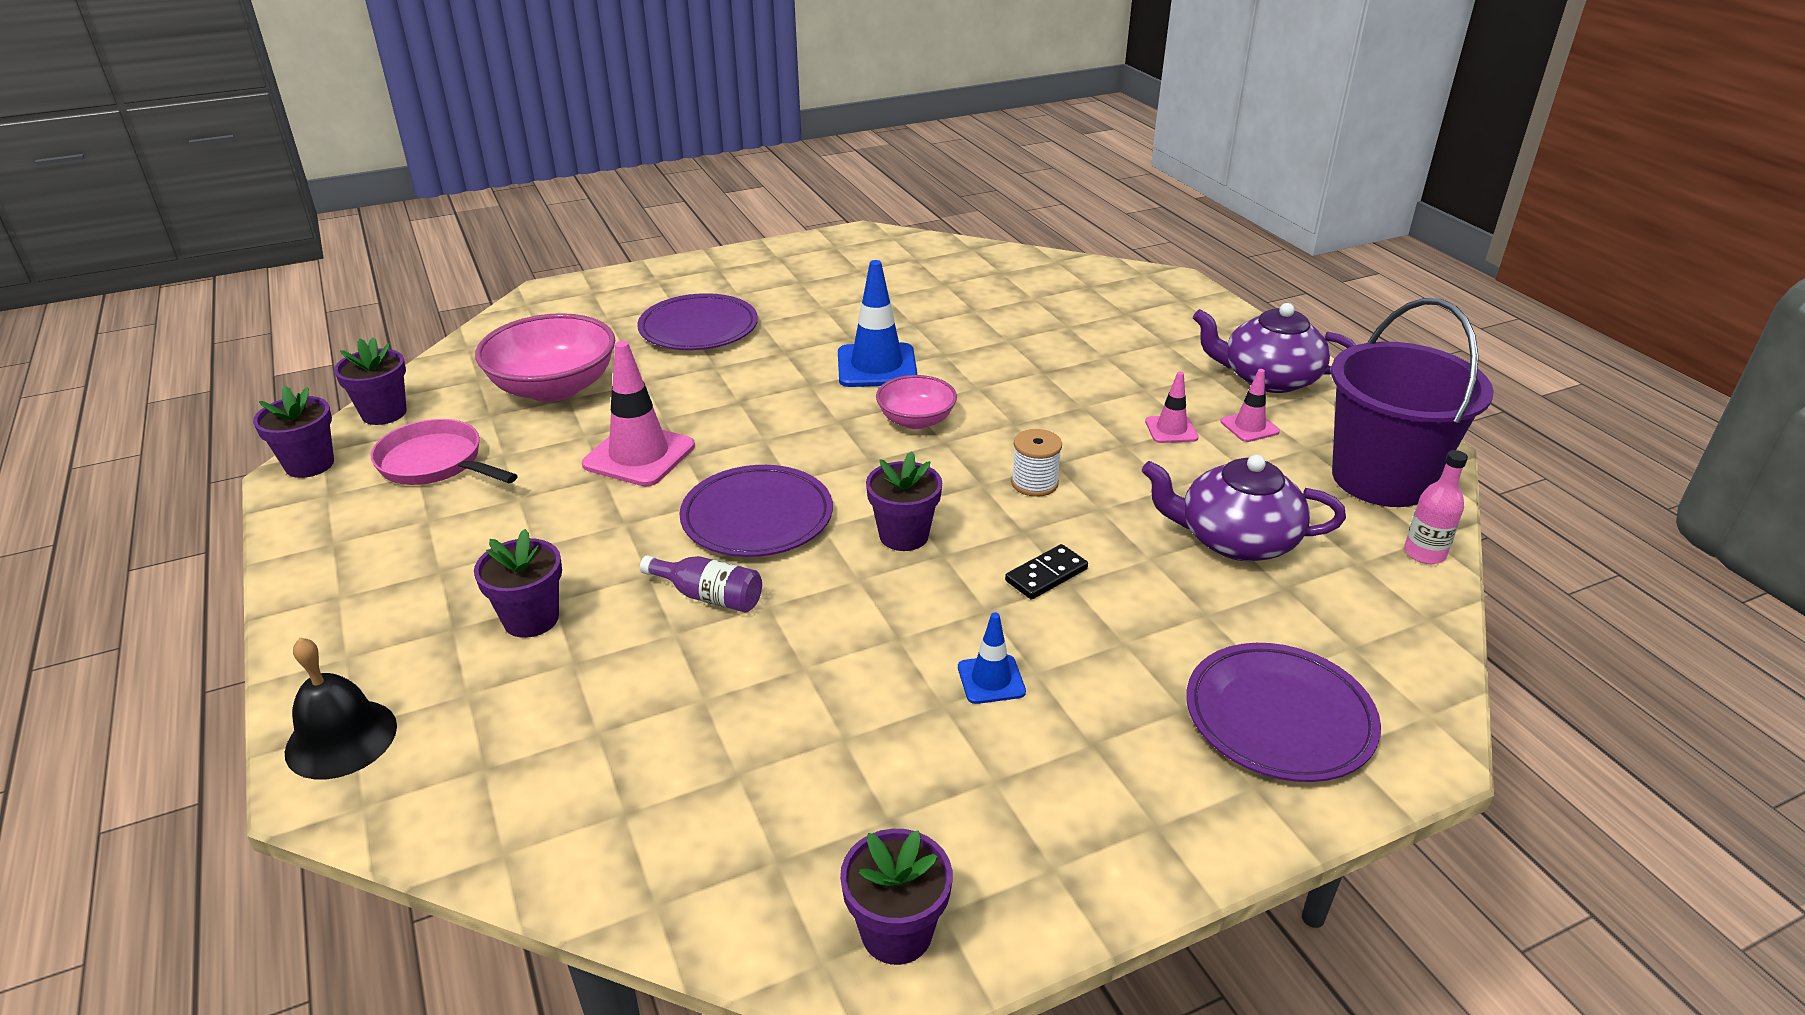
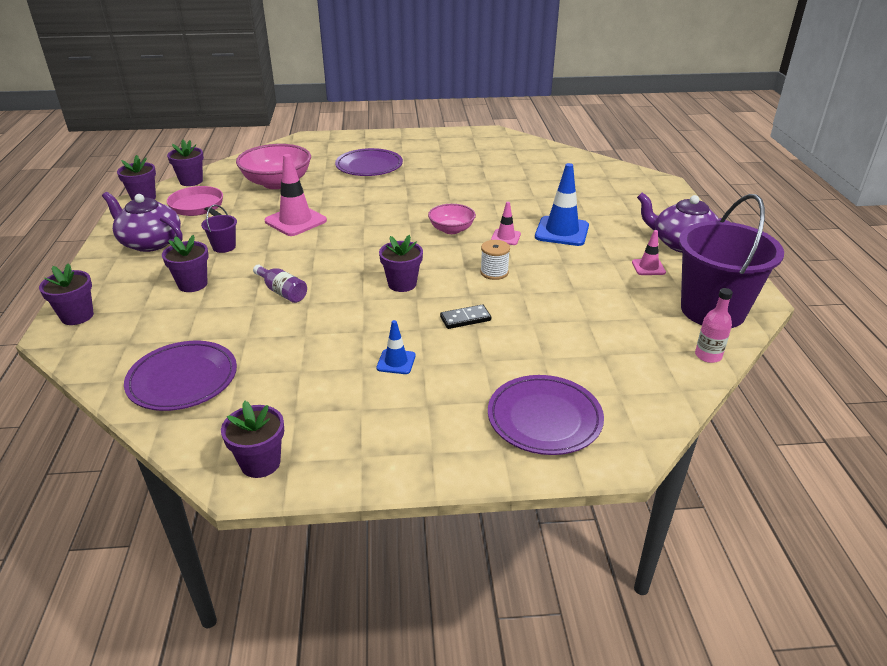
camera: 20 degrees right, 0 degrees up
black bell [285,637,397,779] -> purple flower pot [39,263,94,325]
purple plate [679,465,833,557] -> purple plate moved to [124,341,237,411]
blue traffic cone [838,260,918,387] -> blue traffic cone moved to [535,163,589,246]
purple teapot [1142,455,1346,561] -> purple teapot moved to [102,192,183,252]
pink traffic cone [1145,372,1198,443] -> pink traffic cone moved to [491,202,521,245]
none -> purple bucket [201,205,237,253]

